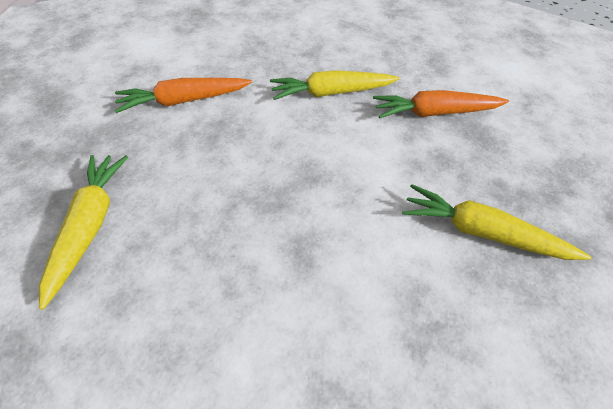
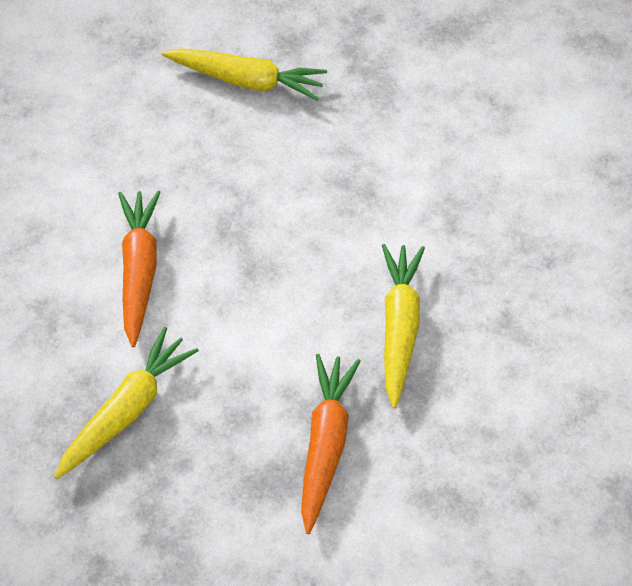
camera: 105 degrees right, 5 degrees up
orange carrot [115,78,252,113] -> orange carrot moved to [118,190,161,347]

